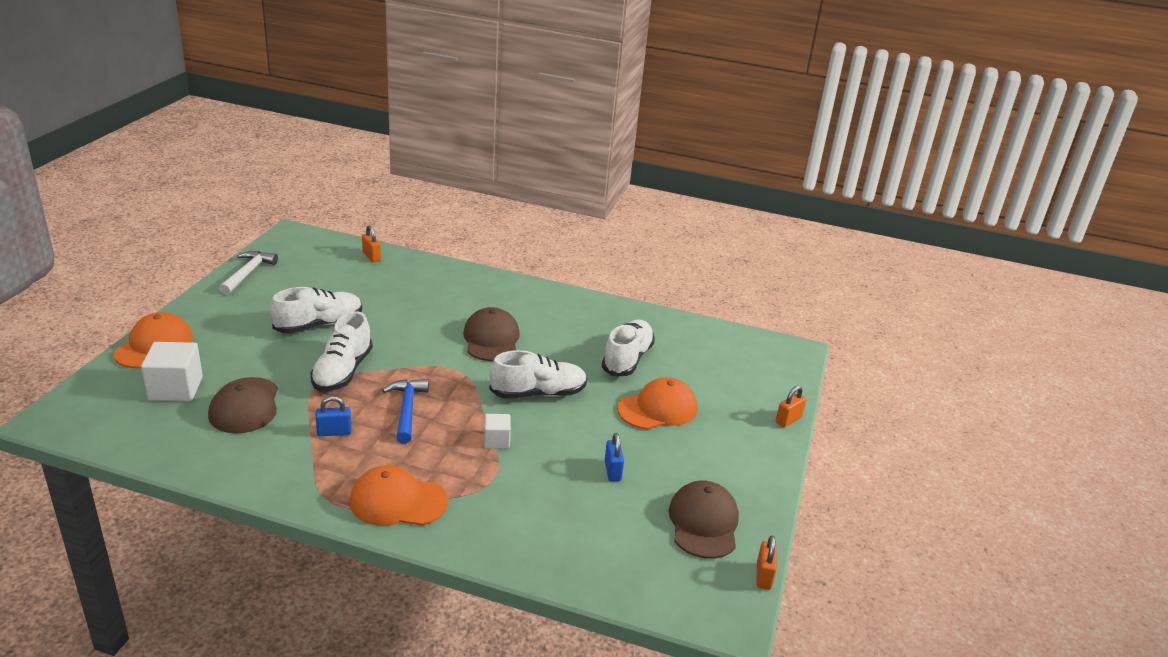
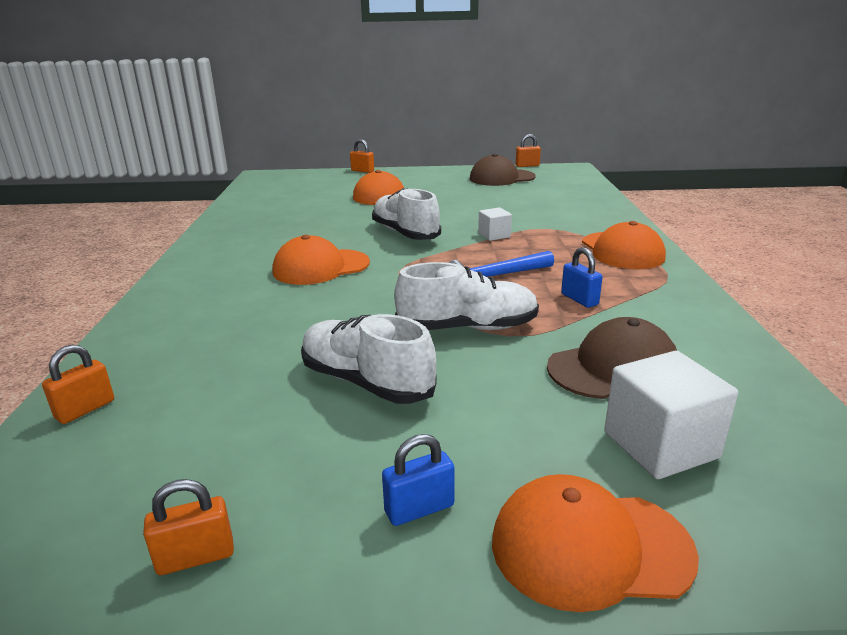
camera: 105 degrees left, 5 degrees down
white hammer [219,251,278,295] -> orange padlock [143,479,234,575]
brown cap [463,307,520,361] -> orange cap [273,235,370,285]
white shoe [602,320,655,376] -> none
blue padlock [605,433,624,481] -> blue padlock moved to [382,434,455,526]

